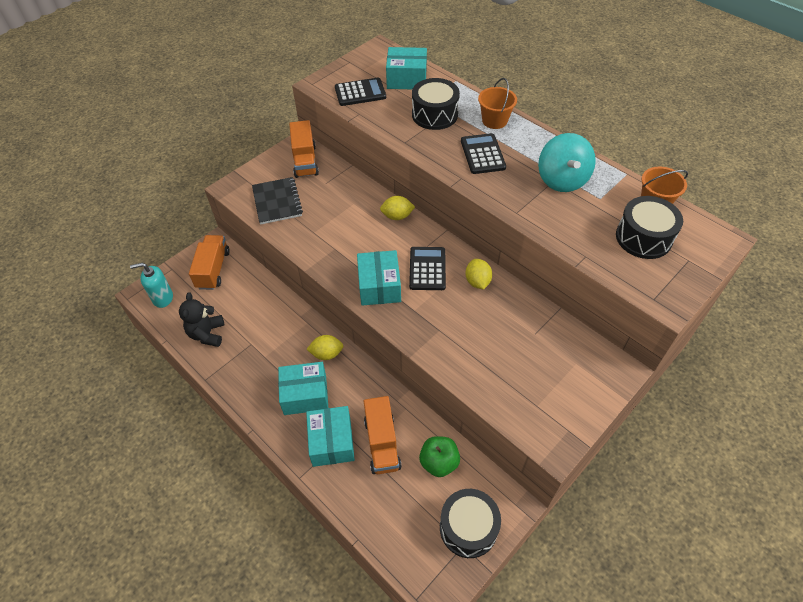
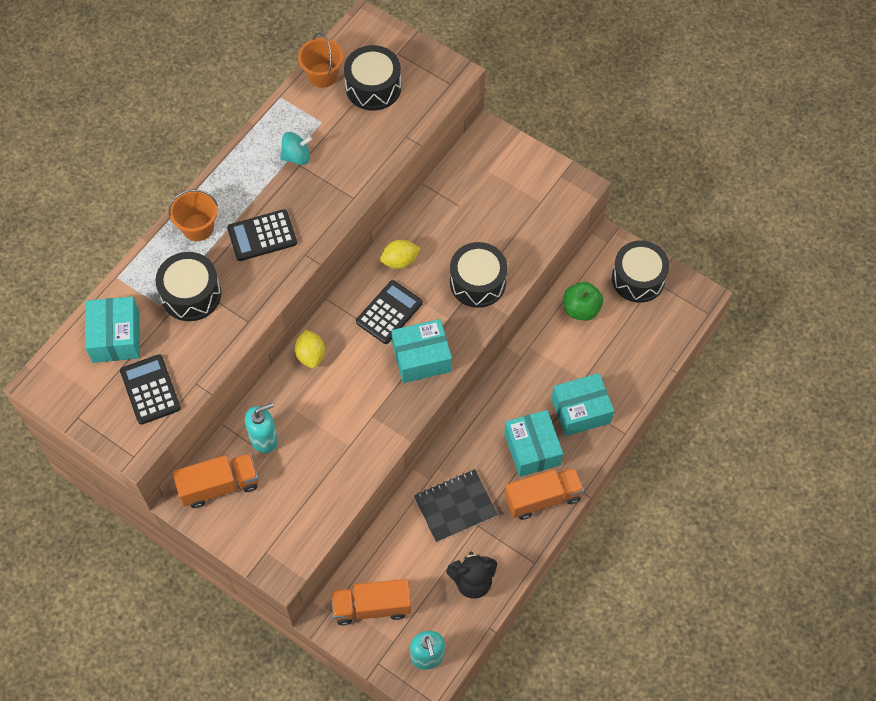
camera: 100 degrees left, 10 degrees up
black notebook [252,177,303,225] -> black notebook moved to [414,469,498,542]
yellow lemon [307,335,343,360] -> none
orange truck [363,396,402,474] -> orange truck moved to [504,467,584,520]
black calculator [409,247,446,290] -> black calculator turned 135 degrees clockwise [356,280,423,344]
turquoise spinning top [538,133,596,192] -> turquoise spinning top [280,132,312,165], size x0.58
none -> turquoise soap dispenser [245,403,278,453]
none -> black drum [450,242,507,308]

